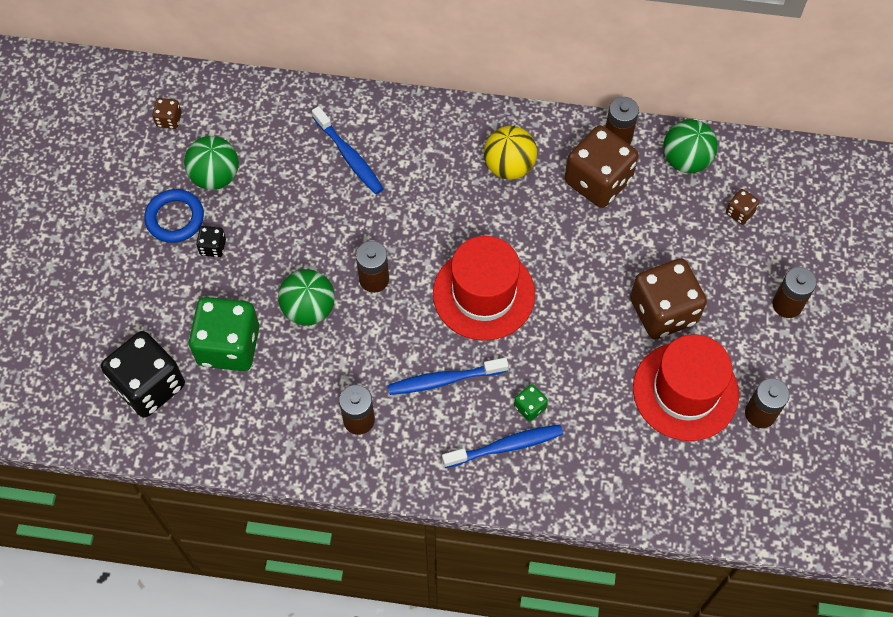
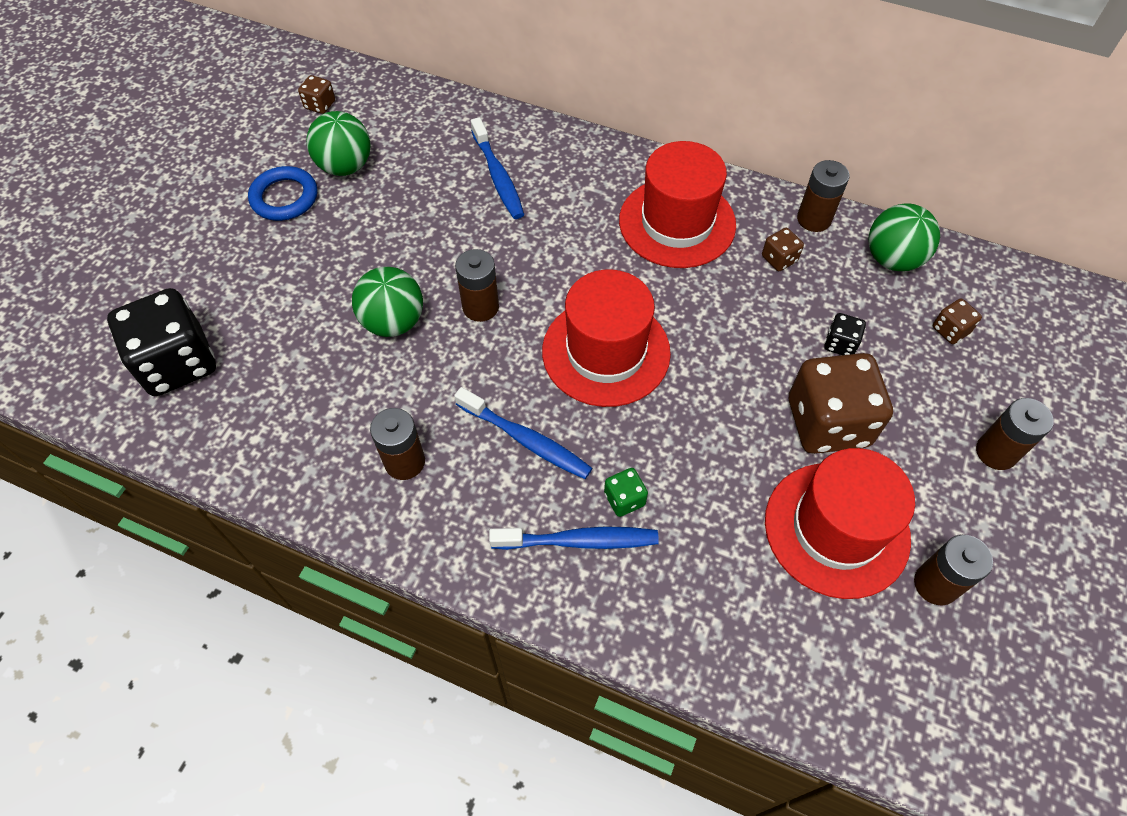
camera: 15 degrees right, 5 degrees down
green dice [189,297,259,371] -> none
black dice [196,226,226,257] -> black dice moved to [824,313,866,355]
blue toothbrush [388,358,509,395] -> blue toothbrush turned 150 degrees counterclockwise [454,387,592,479]
yellow ball [484,126,537,180] -> red hat [619,141,736,268]
brown dice [564,125,638,208] -> brown dice [762,228,804,271], size x0.44

